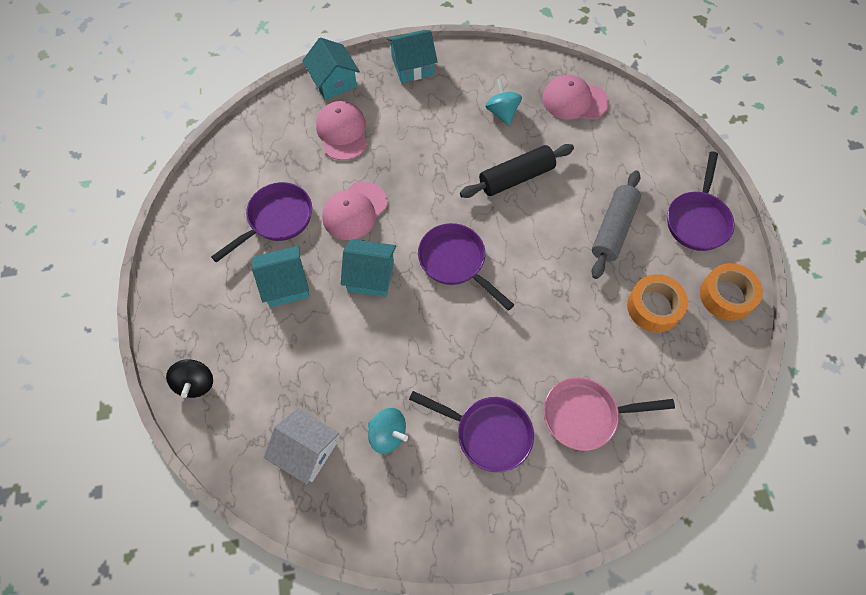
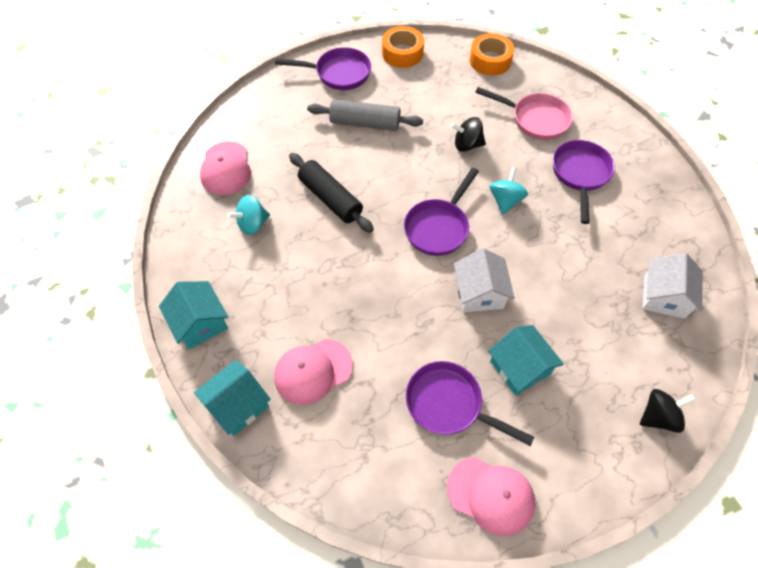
camera: 105 degrees left, 5 degrees down
pink cap [322,181,387,240] -> pink cap moved to [447,457,535,536]
turquoise house [341,239,396,297] -> white house [454,248,515,312]
turquoise spinning top [368,408,408,454] -> turquoise spinning top moved to [490,167,528,215]
pink pan [544,377,675,451] -> pink pan turned 45 degrees counterclockwise [475,87,573,140]
orange tape [627,274,688,332] -> orange tape moved to [469,33,514,76]
none -> black spinning top [451,117,486,152]

